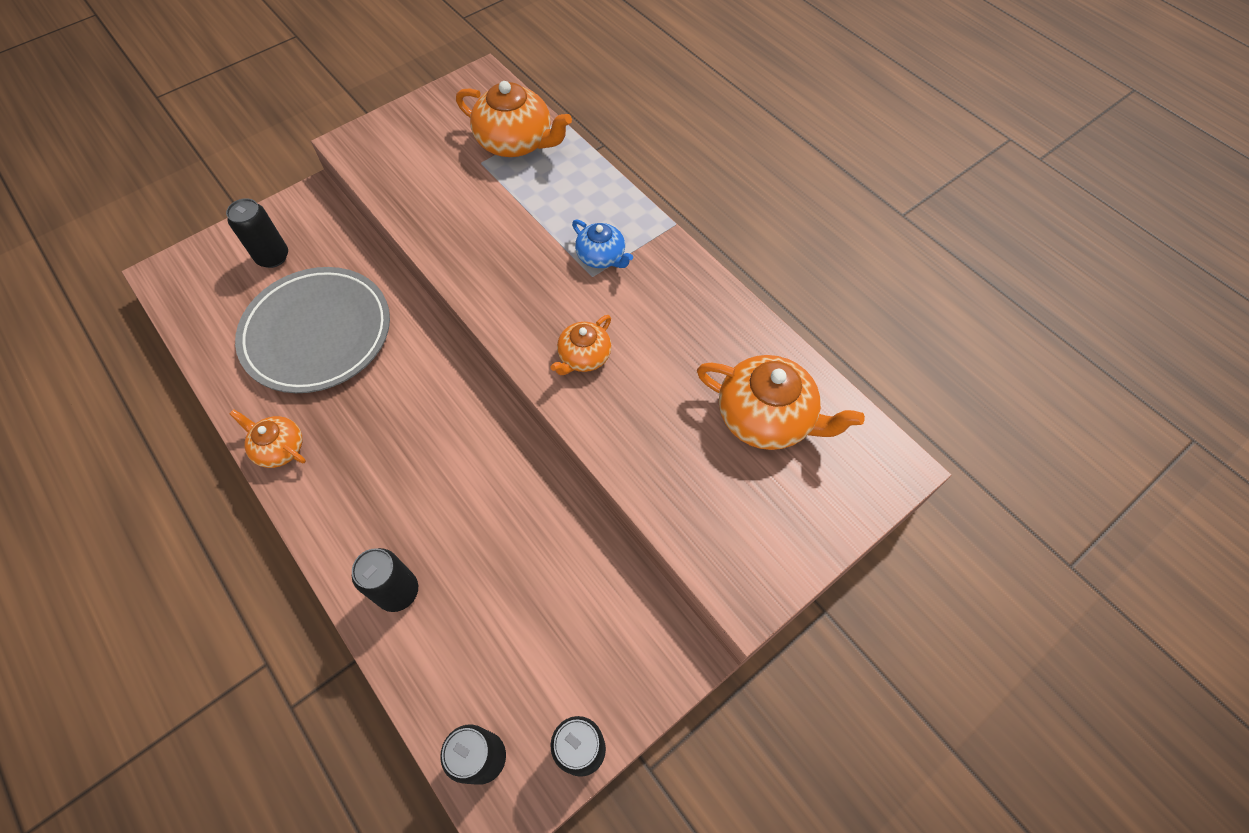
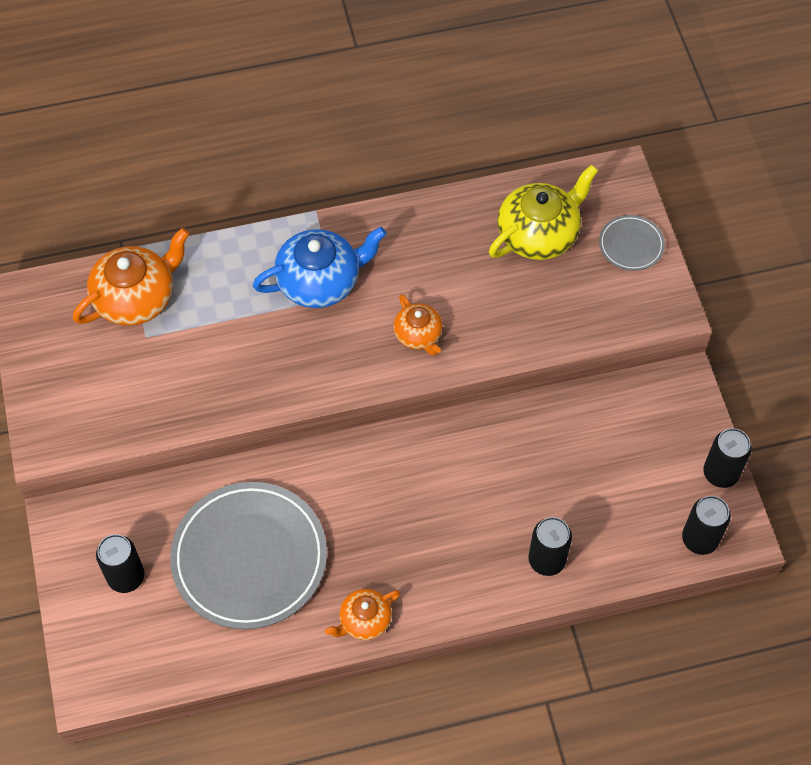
camera: 65 degrees left, 0 degrees up
blue teapot [572,220,633,268] -> blue teapot [253,227,386,308], size x1.74
orange teapot [697,355,865,450] -> yellow teapot [489,165,598,260]
none -> grey plate [599,215,665,271]

